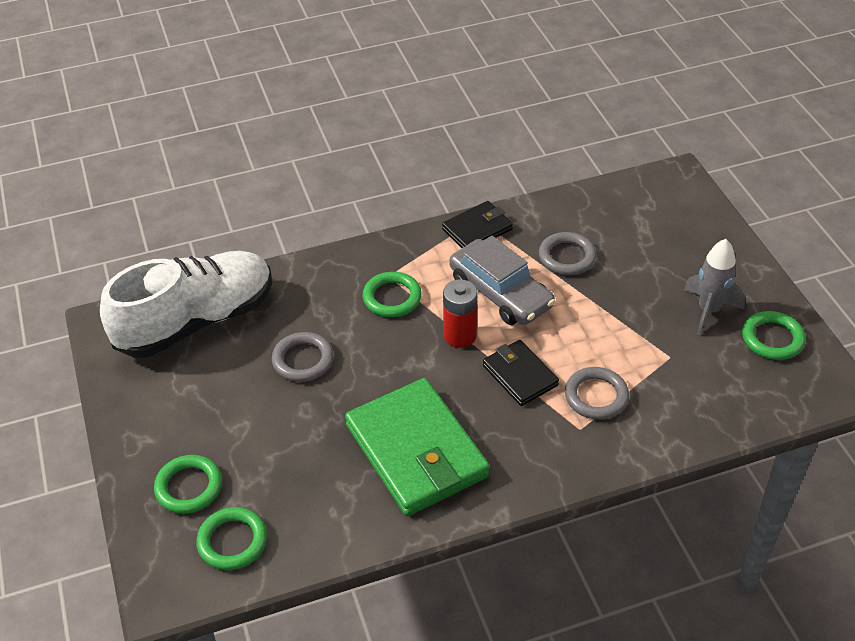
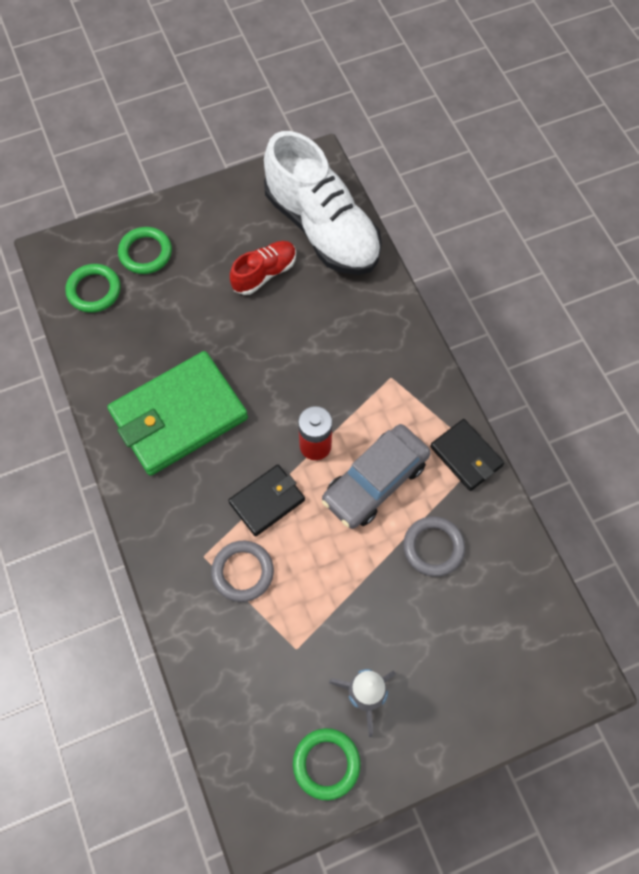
camera: 85 degrees right, 20 degrees up
grey ring [272,332,334,382] -> none
green ring [363,272,422,317] -> none
none -> red shoe [230,241,296,295]

